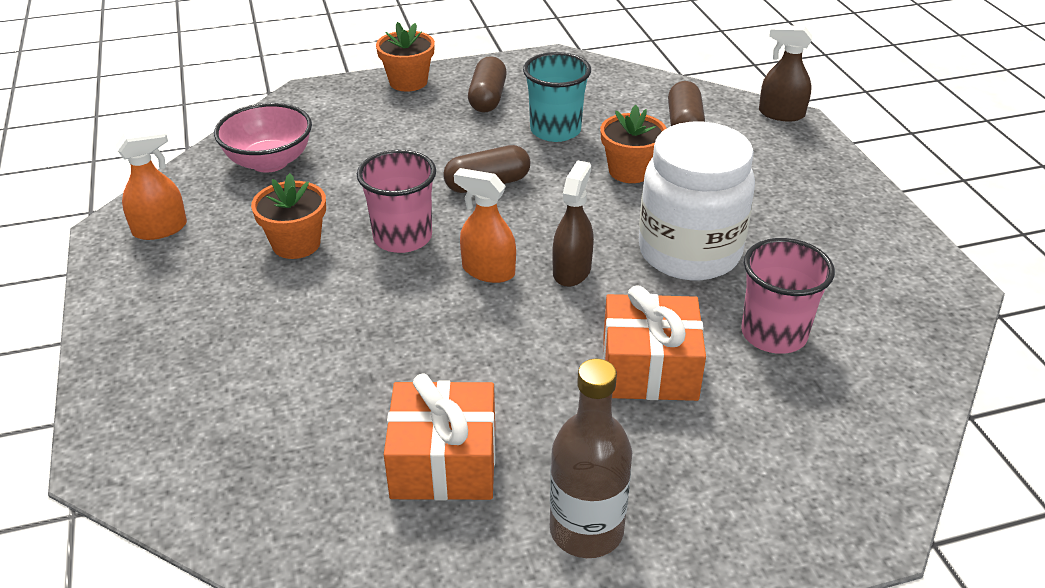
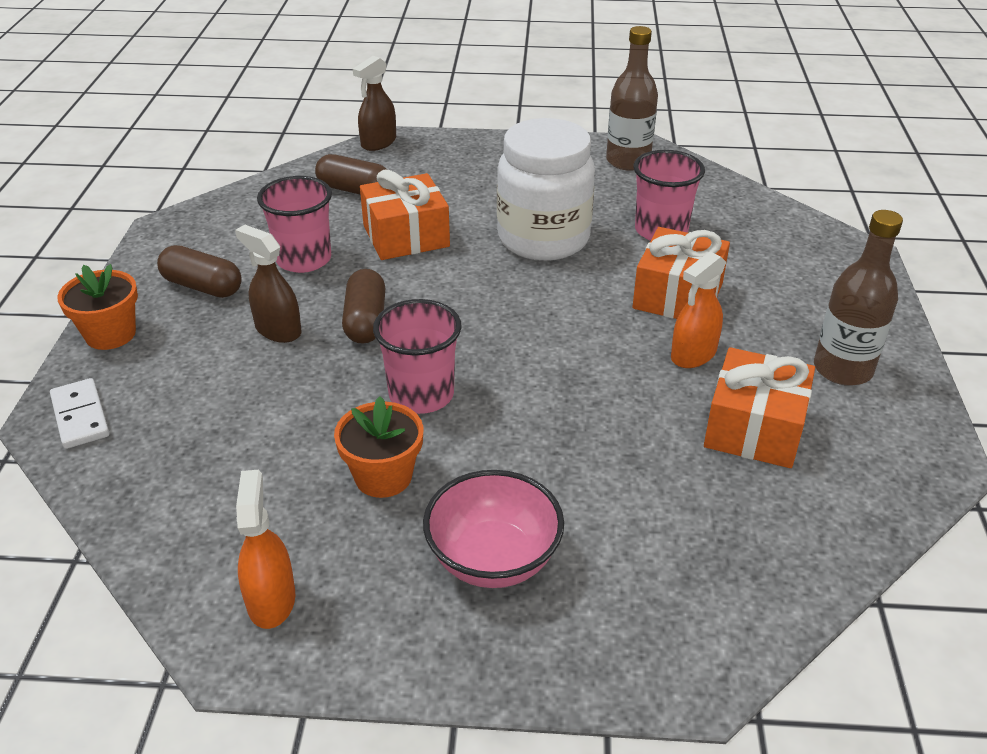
camera: 70 degrees left, 0 degrees up
pink bowl [214,103,312,173] -> pink bowl moved to [423,470,564,588]
orange spray bottle [454,168,516,283] -> orange spray bottle moved to [671,252,726,368]
turquoise cup [523,52,591,142] -> pink cup [257,176,332,273]
brown spray bottle [552,160,594,287] -> brown spray bottle moved to [235,225,302,343]
orange flower pot [600,105,667,183] -> orange gift [360,169,450,260]
none -> white domino [50,378,110,449]
none -> brown bottle [606,26,658,171]

